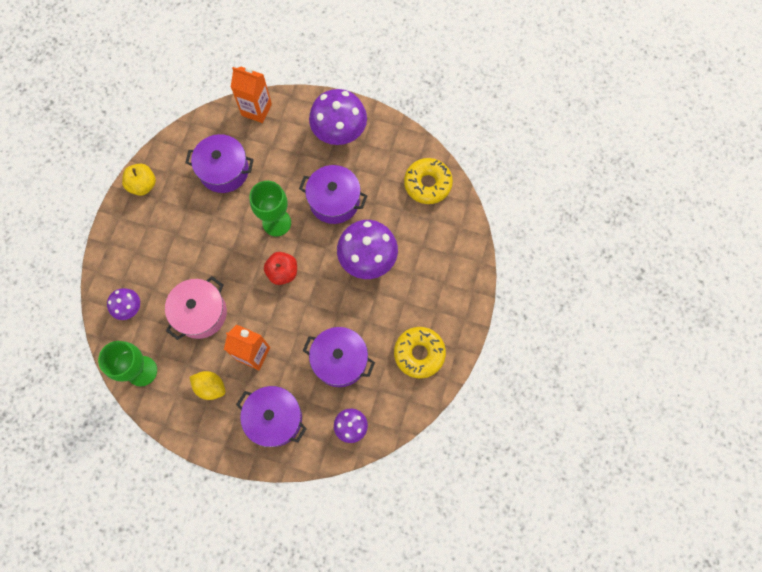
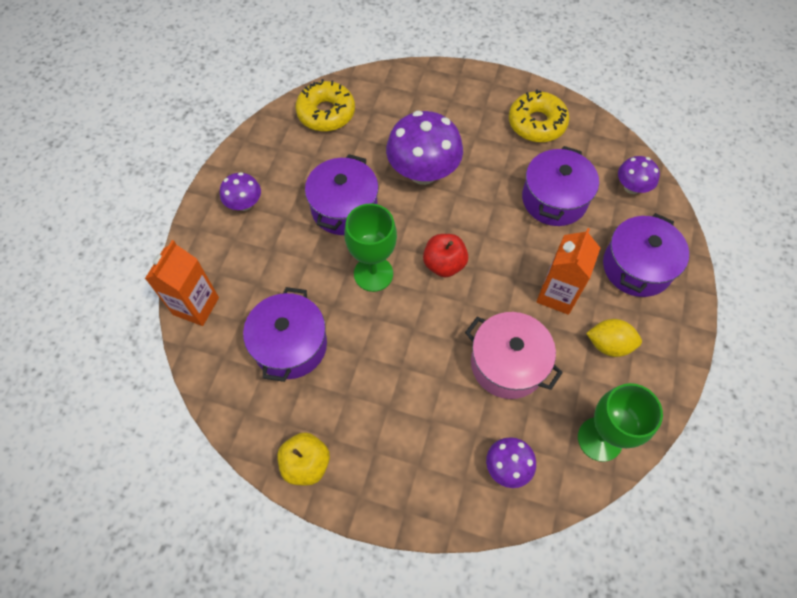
camera: 90 degrees left, 10 degrees down
yellow lemon [189,371,225,400] -> yellow lemon turned 75 degrees clockwise [586,319,642,357]
purple mushroom [309,89,367,145] -> purple mushroom [220,172,261,211], size x0.53

